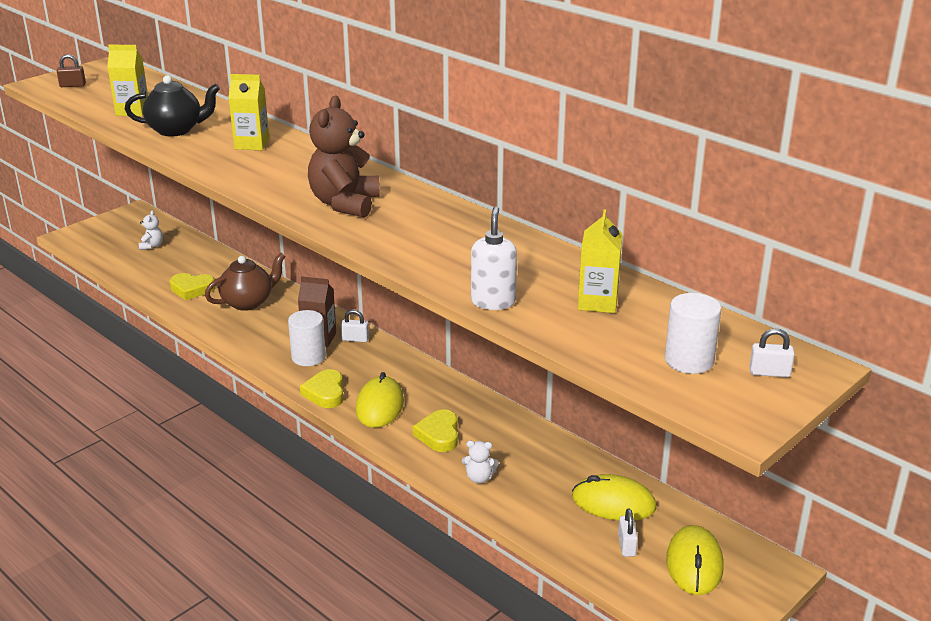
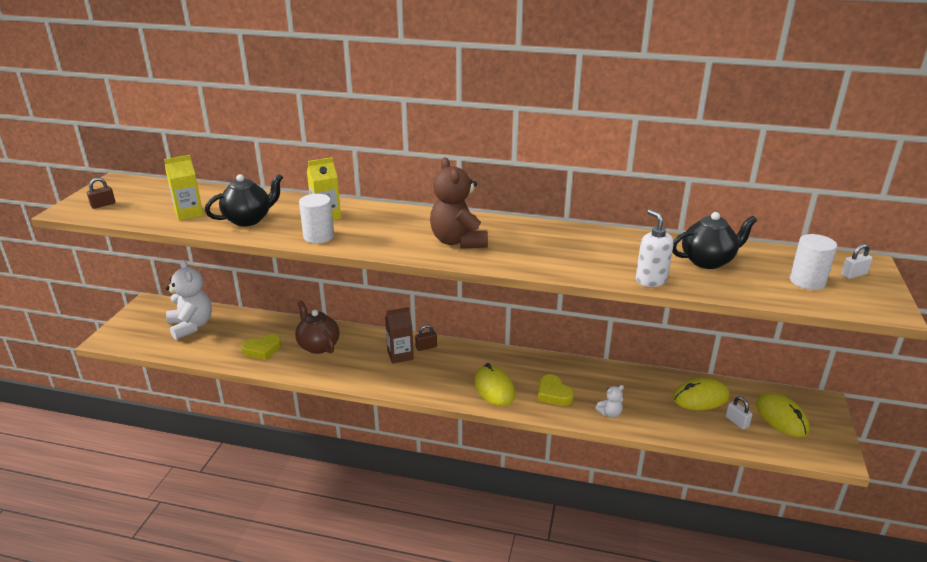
camera: 30 degrees left, 0 degrees up
white teddy bear [139,210,163,250] -> white teddy bear [165,259,212,340], size x2.19
brown teapot [205,253,286,311] -> brown teapot turned 60 degrees counterclockwise [295,301,339,354]
white cylinder [288,310,326,366] -> white cylinder moved to [299,194,334,244]
yellow heart [300,369,344,408] -> none
white padlock [341,309,369,342] -> brown padlock [415,325,437,351]
yellow carton [578,209,623,313] -> black teapot [672,212,757,269]

